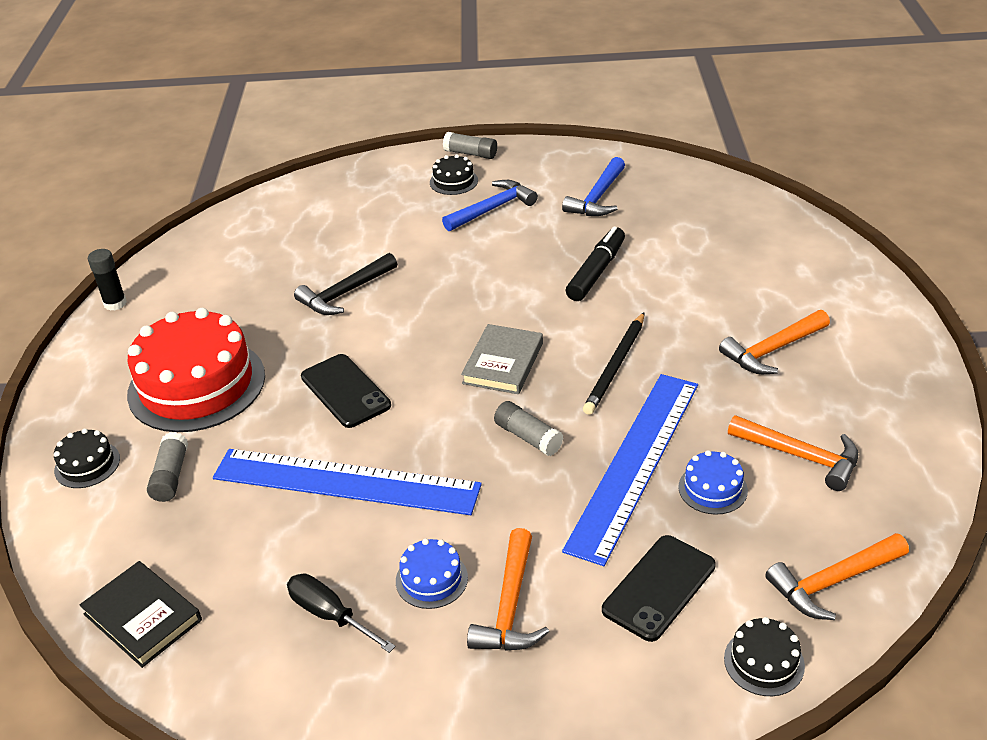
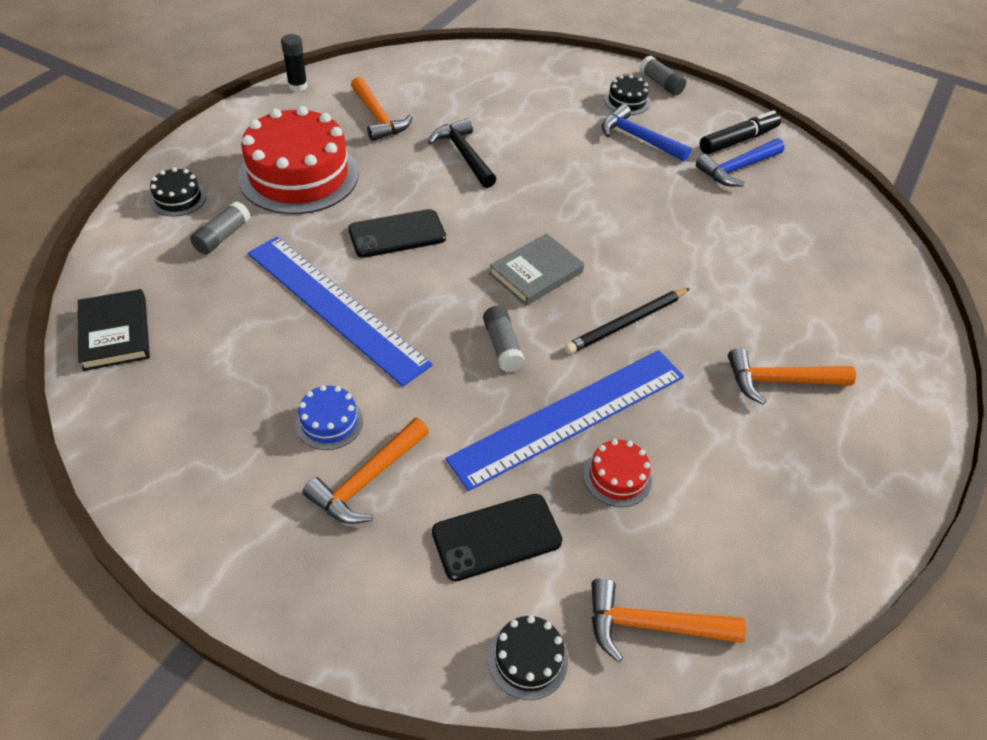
camera: 25 degrees right, 10 degrees up
black screwdriver [287,574,396,653] -> none
black hammer [294,253,397,315] -> black hammer turned 75 degrees clockwise [428,118,497,188]
black phone [301,354,391,428] -> black phone turned 75 degrees clockwise [348,209,446,258]
blue hammer [442,180,538,231] -> blue hammer turned 135 degrees counterclockwise [602,104,691,161]
black marker [566,226,625,301] -> black marker moved to [700,110,781,154]
blue cake [678,450,748,515] -> red cake [583,439,652,507]
orange hammer [728,415,858,491] -> orange hammer moved to [351,77,413,141]

